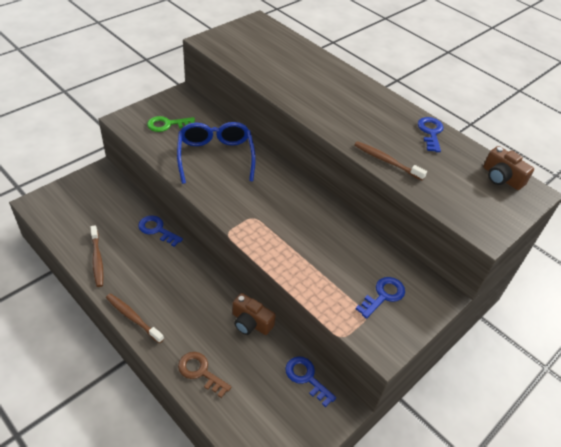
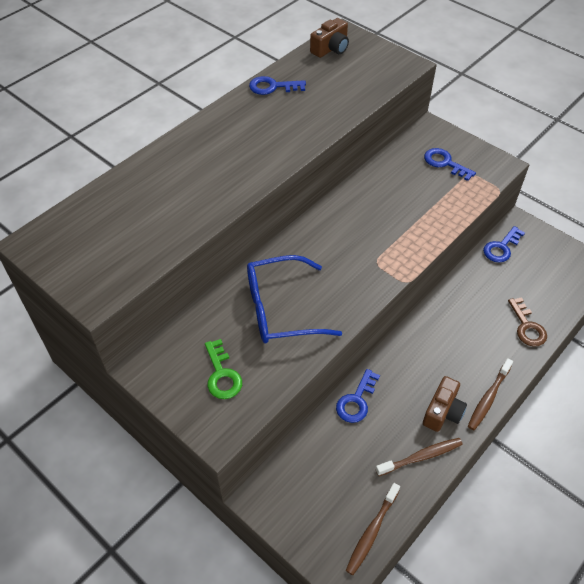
camera: 90 degrees left, 5 degrees up
brown key [178,352,232,398] -> brown key turned 45 degrees counterclockwise [508,297,547,347]
brown camera [232,293,276,335] -> brown camera moved to [423,376,467,432]
brown toothbrush [354,141,427,181] -> brown toothbrush moved to [346,483,400,575]

